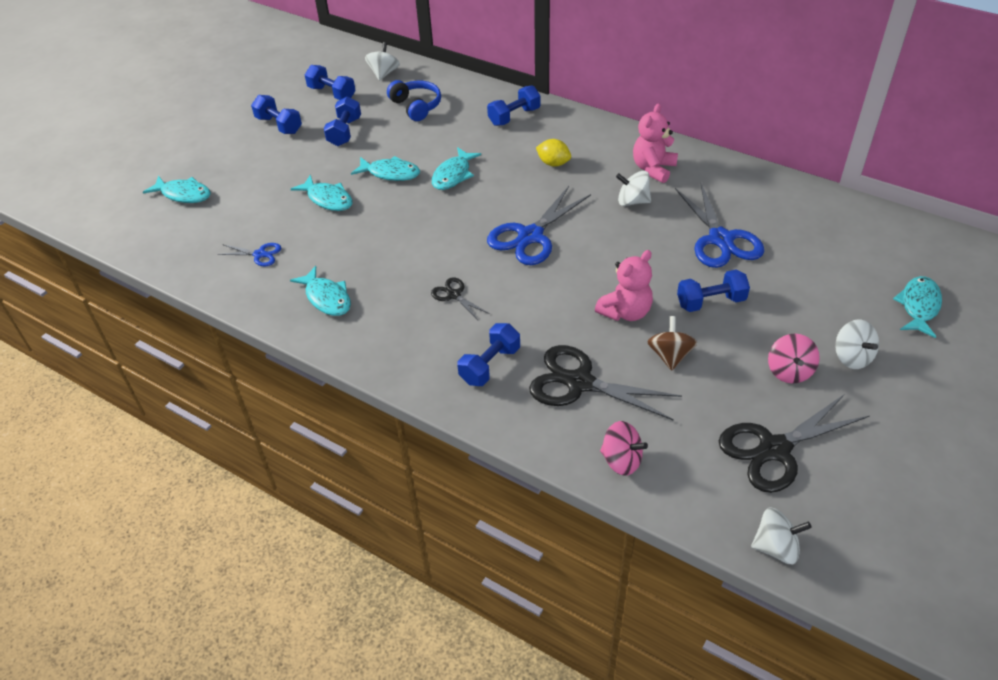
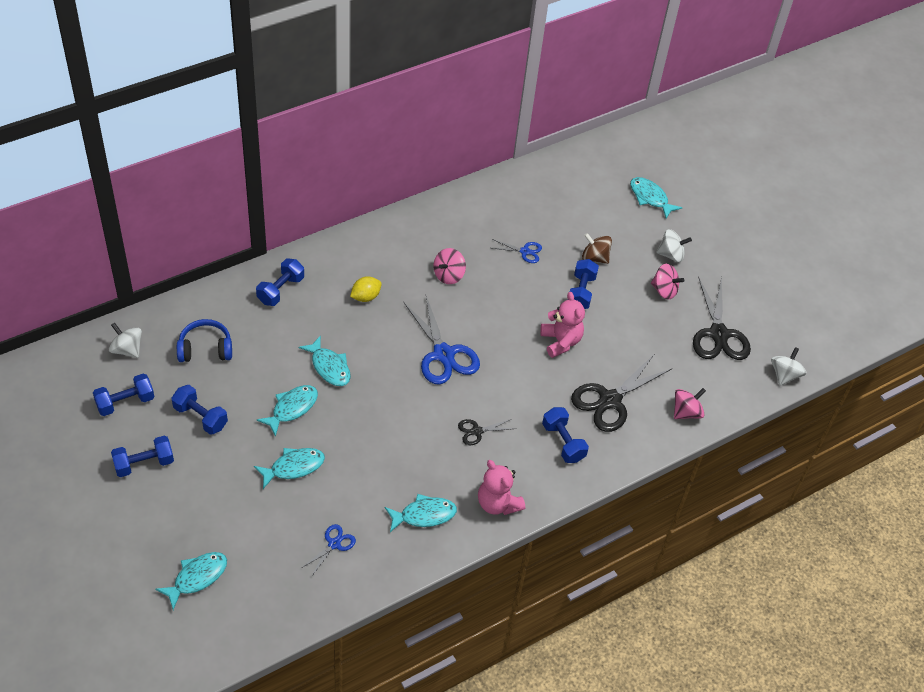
camera: 70 degrees left, 5 degrees up
blue dumbbell [487,85,540,126] -> blue dumbbell turned 45 degrees clockwise [256,259,304,306]
white spinning top [616,171,651,206] -> pink spinning top [434,248,466,284]
pink teddy bear [633,103,678,183] -> pink teddy bear moved to [478,460,525,515]
brown spinning top [647,316,698,371] -> brown spinning top moved to [582,233,612,264]
blue scissors [675,182,764,268] -> blue scissors [492,239,542,263], size x0.50

